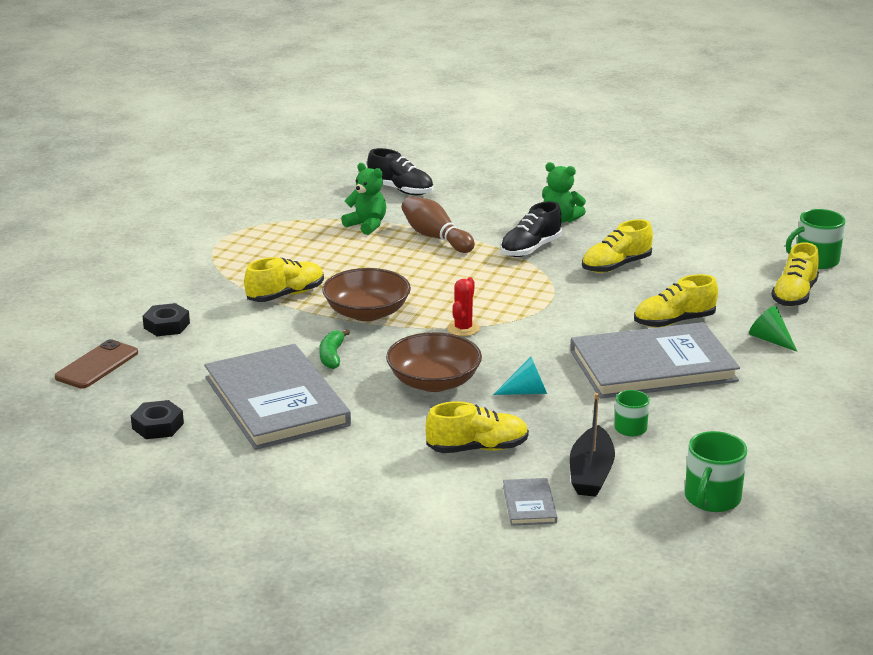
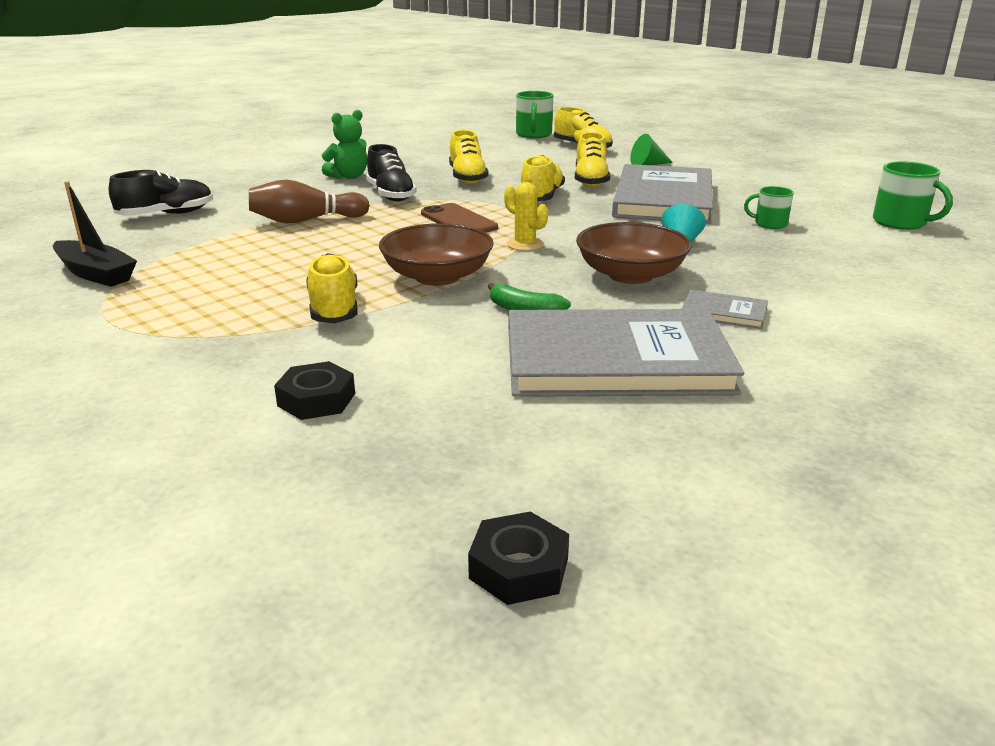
camera: 65 degrees left, 0 degrees up
brown phone [55,339,138,388] -> brown phone moved to [421,203,498,232]
black nut [131,400,184,439] -> black nut moved to [468,512,569,605]
green teddy bear [341,163,386,235] -> none
yellow shoe [425,401,529,453] -> yellow shoe moved to [521,155,565,201]
red cactus [447,277,480,336] -> yellow cactus [504,182,548,251]
grey book [503,478,557,526] -> grey book moved to [682,290,768,329]
black boat [570,393,615,497] -> black boat moved to [53,181,137,287]

